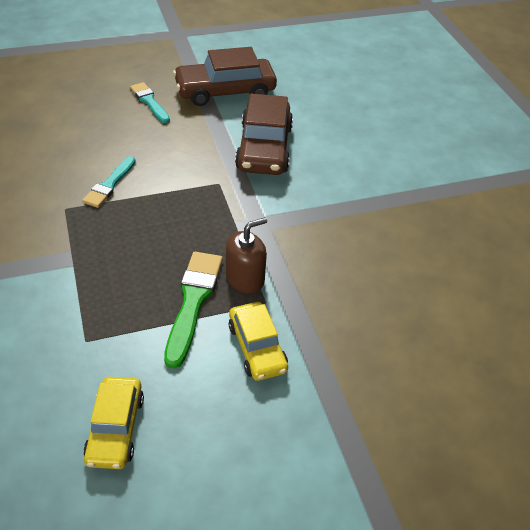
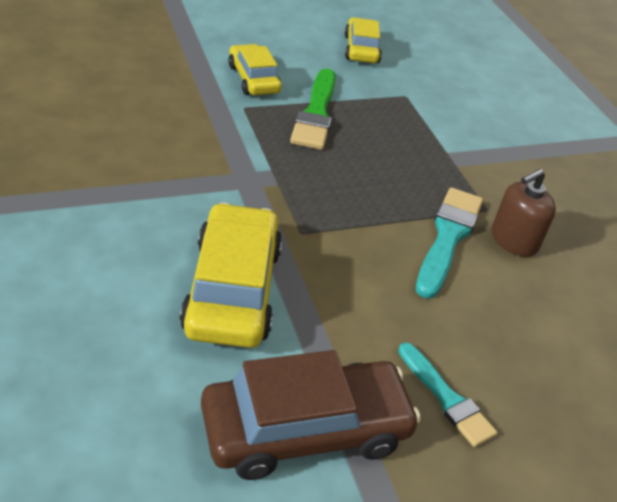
camera: 175 degrees right, 5 degrees down
turquoise brush [82,156,136,208] -> turquoise brush [416,187,483,299], size x1.52
brown soap dispenser [226,217,267,294] -> brown soap dispenser moved to [492,169,556,257]
brown car [235,94,293,175] -> yellow car [180,203,282,348]

